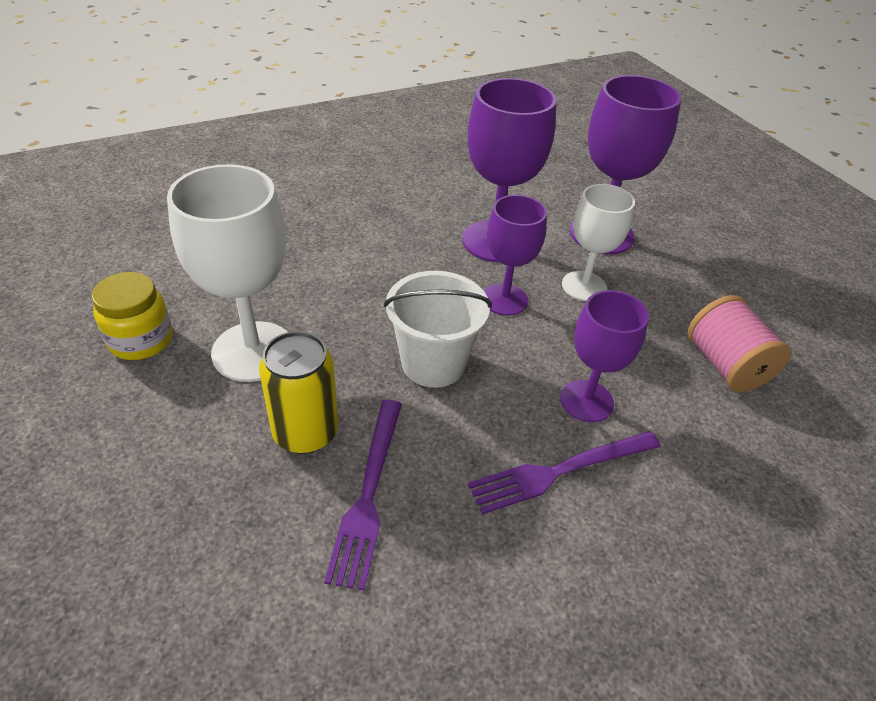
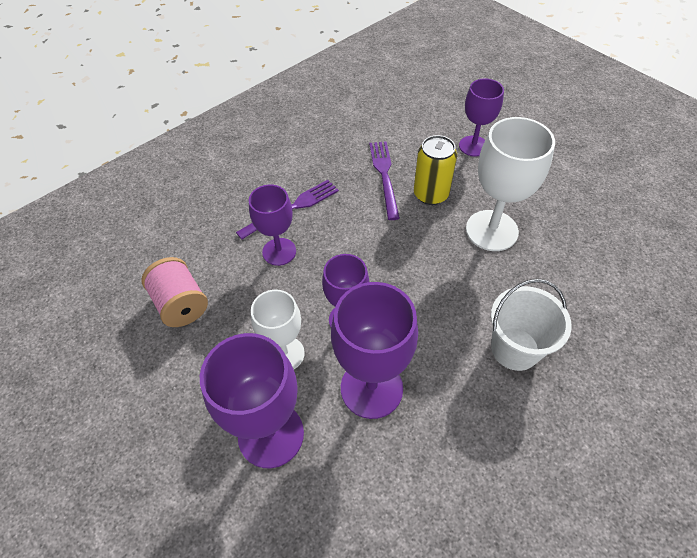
camera: 170 degrees right, 10 degrees up
yellow jar [91,272,173,360] -> none
white bucket [384,271,492,388] -> white bucket moved to [491,279,572,371]
none -> purple goblet [459,79,504,157]

